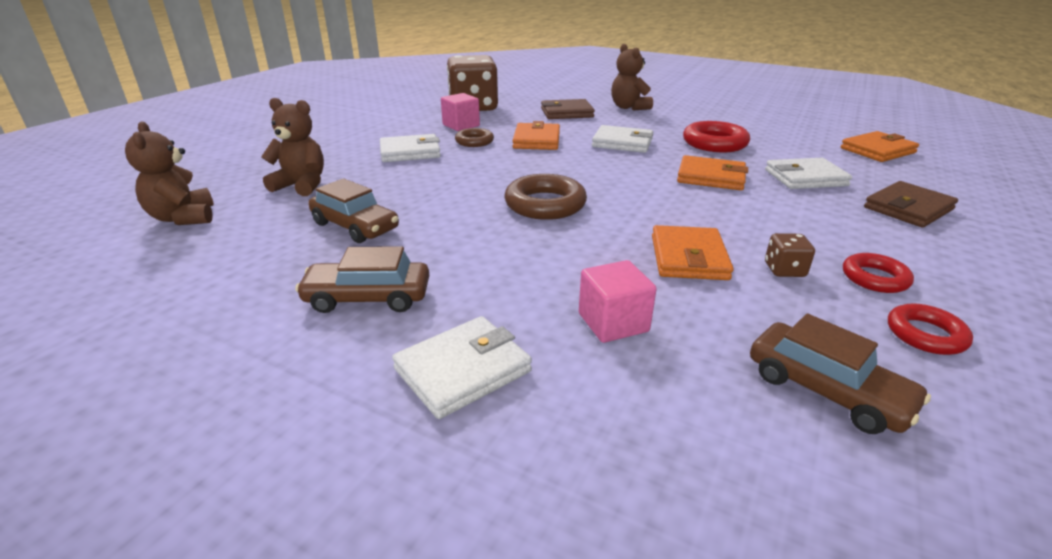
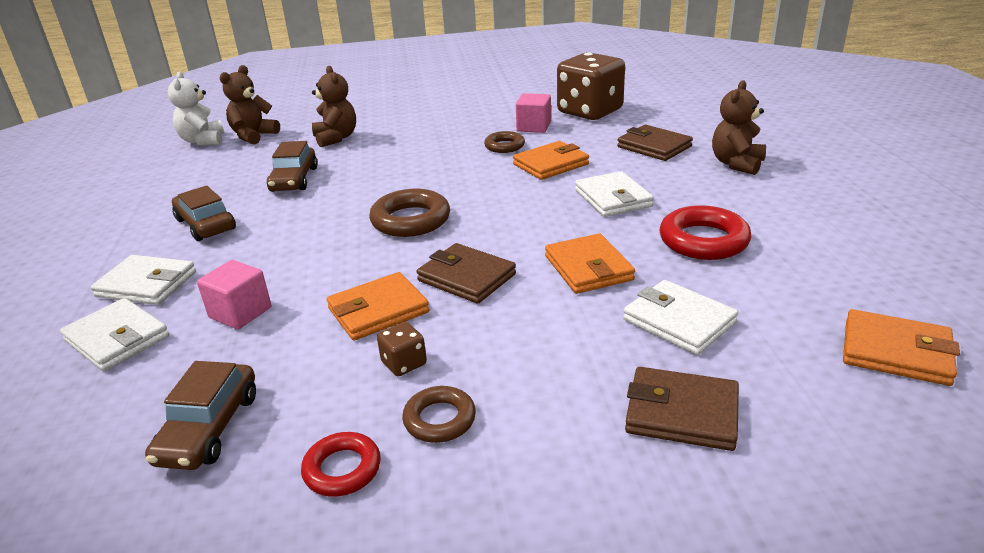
camera: 55 degrees right, 0 degrees up
white wallet [380,134,441,162] -> white wallet moved to [60,298,169,371]
red ring [843,253,914,293] -> brown ring [402,386,476,443]
none -> white teddy bear [168,71,224,146]
none -> brown wallet [417,243,516,304]

